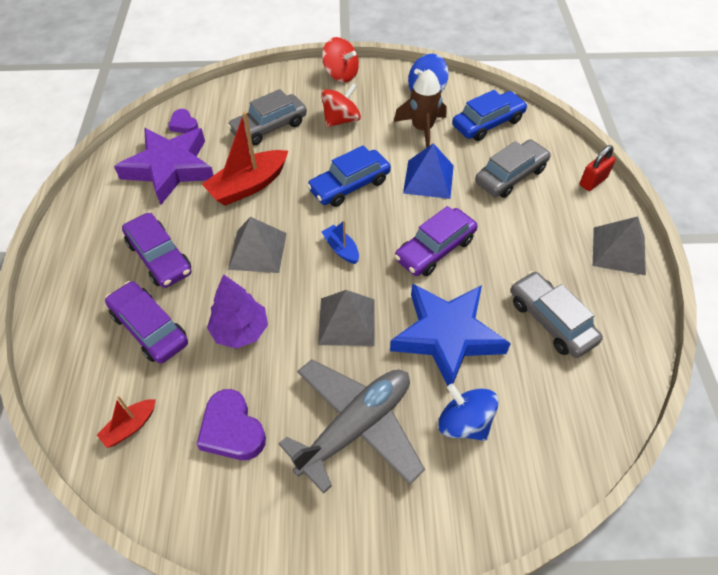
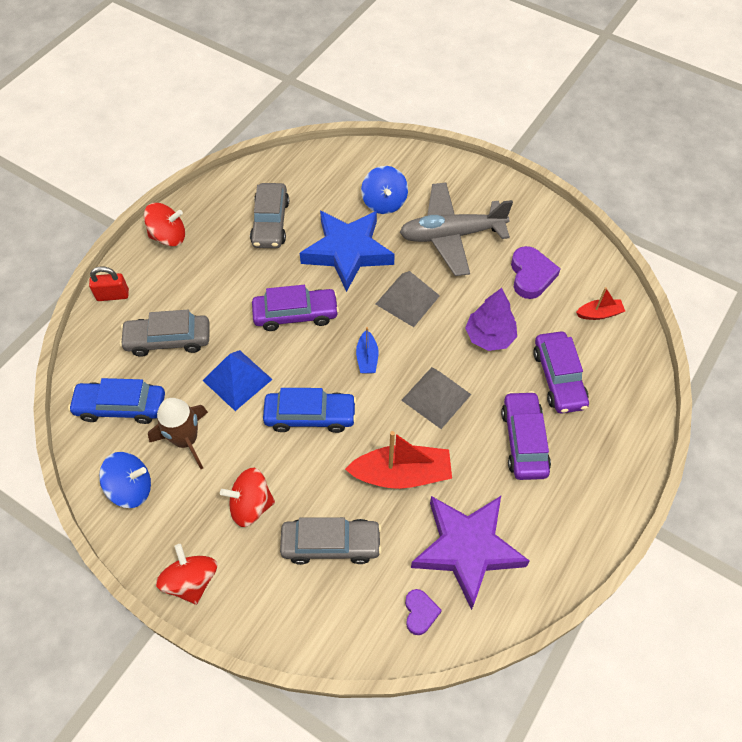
camera: 145 degrees left, 5 degrees up
grey pyramid [593,216,646,275] -> red spinning top [144,203,185,246]

